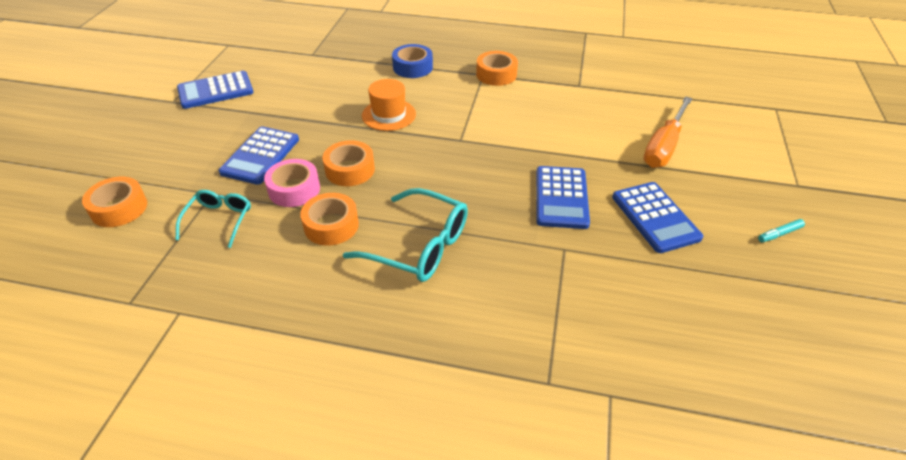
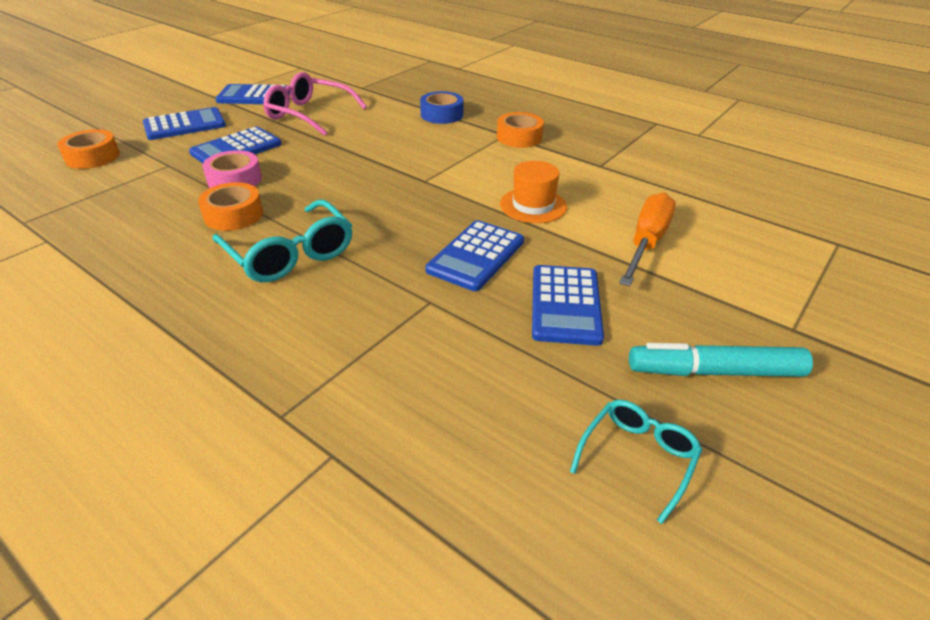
camera: 25 degrees right, 5 degrees down
turquoise glasses [176,190,251,248] -> turquoise glasses moved to [570,400,702,524]
orange tape [323,140,375,186] -> none
orange hat [362,79,416,131] -> orange hat moved to [500,161,567,223]
orange screwdriver [643,96,693,168] -> orange screwdriver turned 150 degrees clockwise [619,192,676,287]
turquoise marker [758,219,805,242] -> turquoise marker [629,343,813,377], size x2.26
none -> blue calculator [143,107,226,140]
none -> pink glasses [263,72,367,136]

